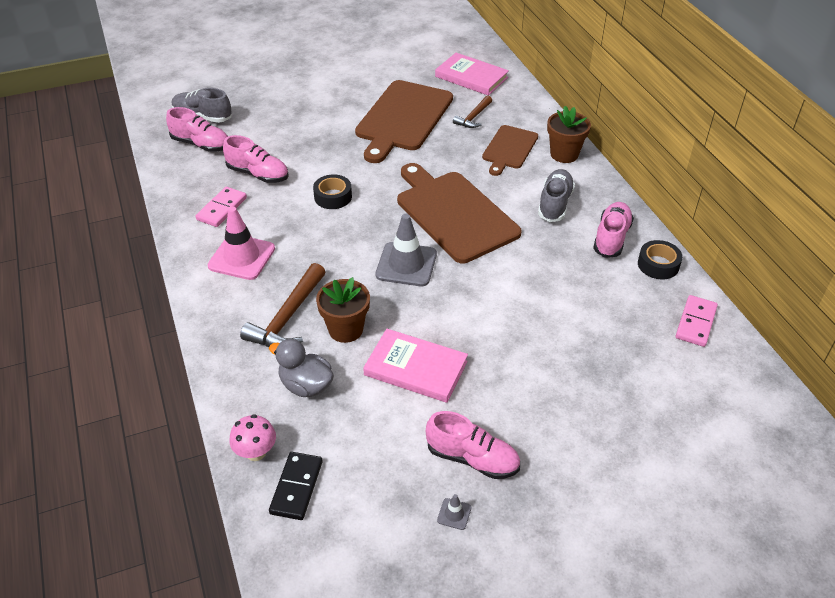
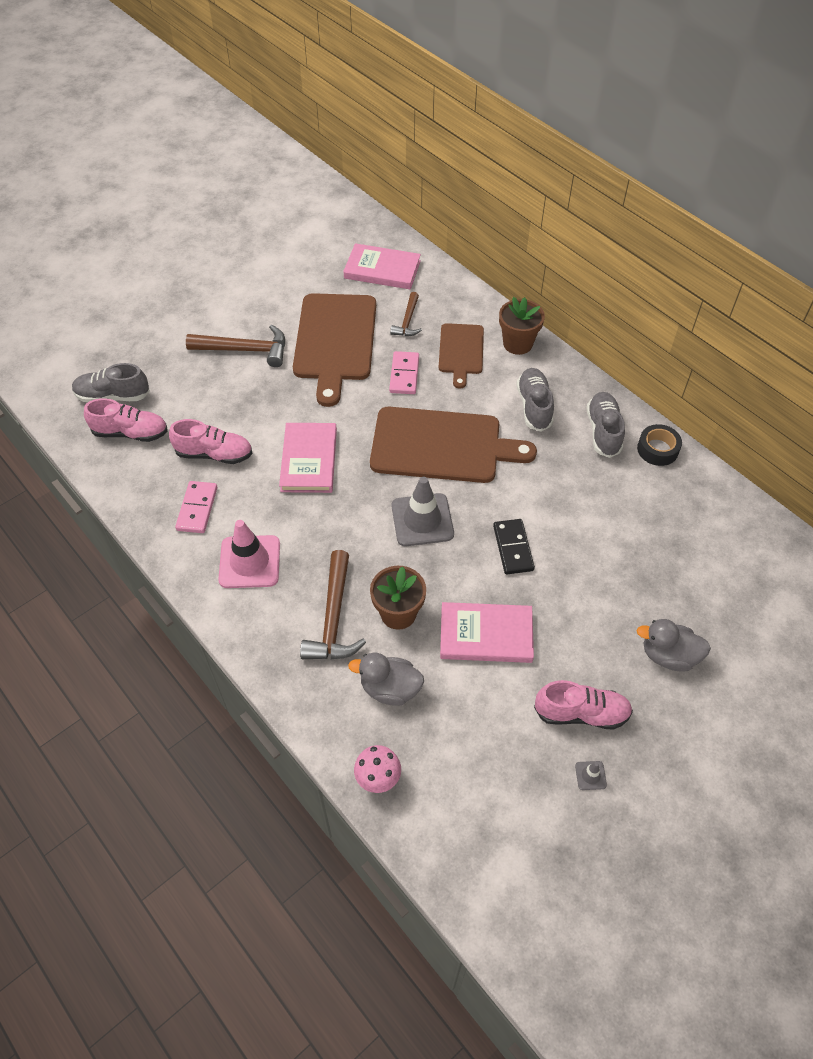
camera: 20 degrees left, 10 degrees up
black domino [269,452,323,520] -> black domino moved to [493,519,535,574]
black tape [313,174,352,209] -> pink book [279,423,337,493]
brown cutting board [397,163,522,263] -> brown cutting board turned 150 degrees clockwise [370,407,537,483]
pink shoe [593,202,634,258] -> grey shoe [587,392,625,458]
pink domino [676,295,718,347] -> pink domino moved to [389,351,419,394]
none -> brown hammer [186,325,285,367]
none -> grey duck [636,619,711,672]

